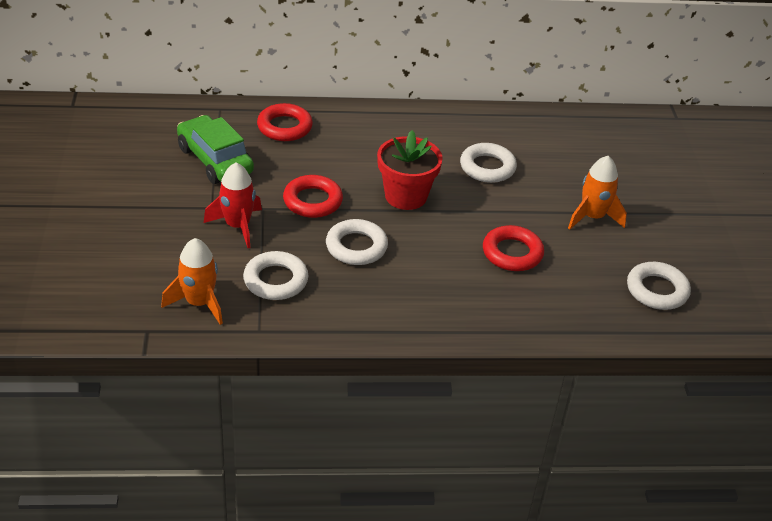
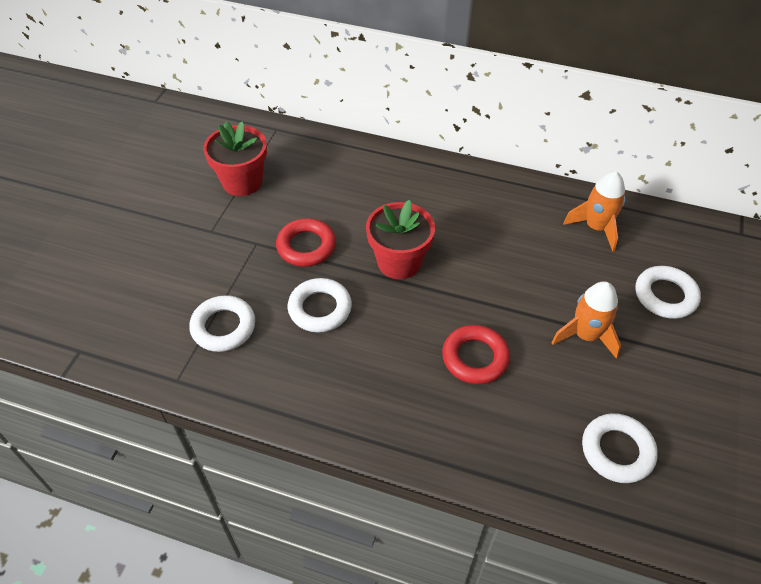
camera: 25 degrees right, 10 degrees up
orange rocket [161,238,223,325] -> orange rocket moved to [563,171,625,252]
green car [177,115,254,184] -> red flower pot [203,121,267,196]
red rocket [204,163,262,248] -> none
red ring [257,103,313,141] -> none
white ring [460,143,517,183] -> white ring moved to [635,266,701,319]

